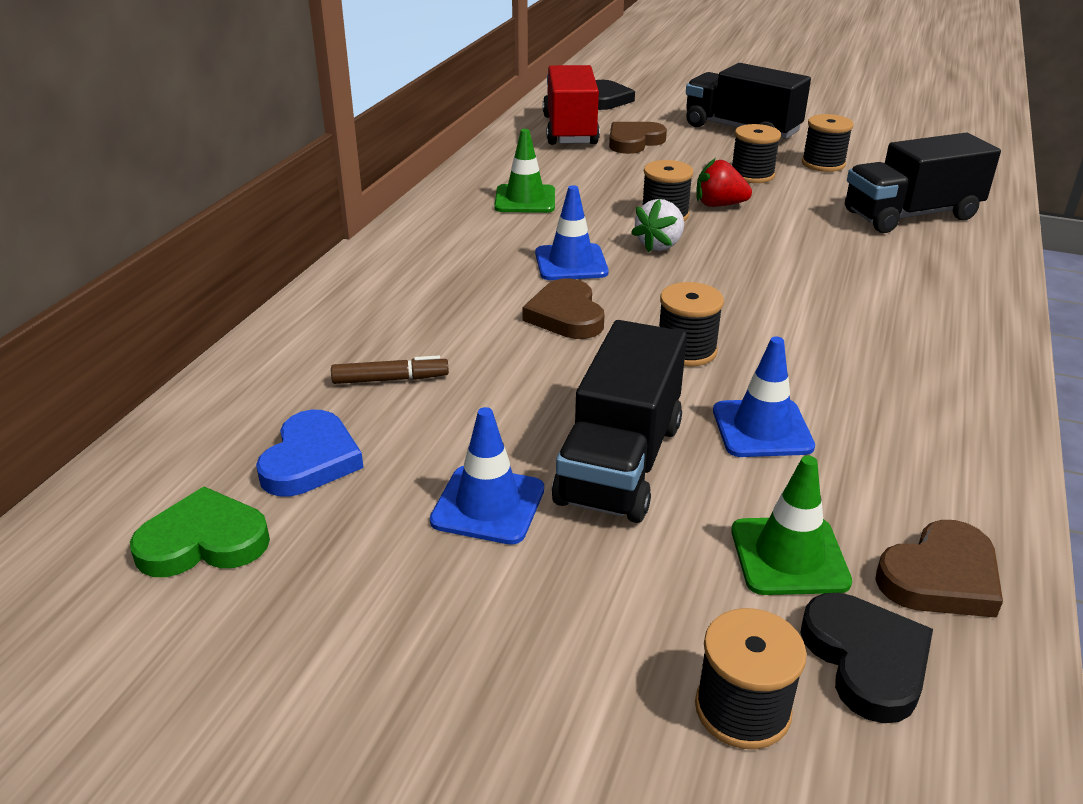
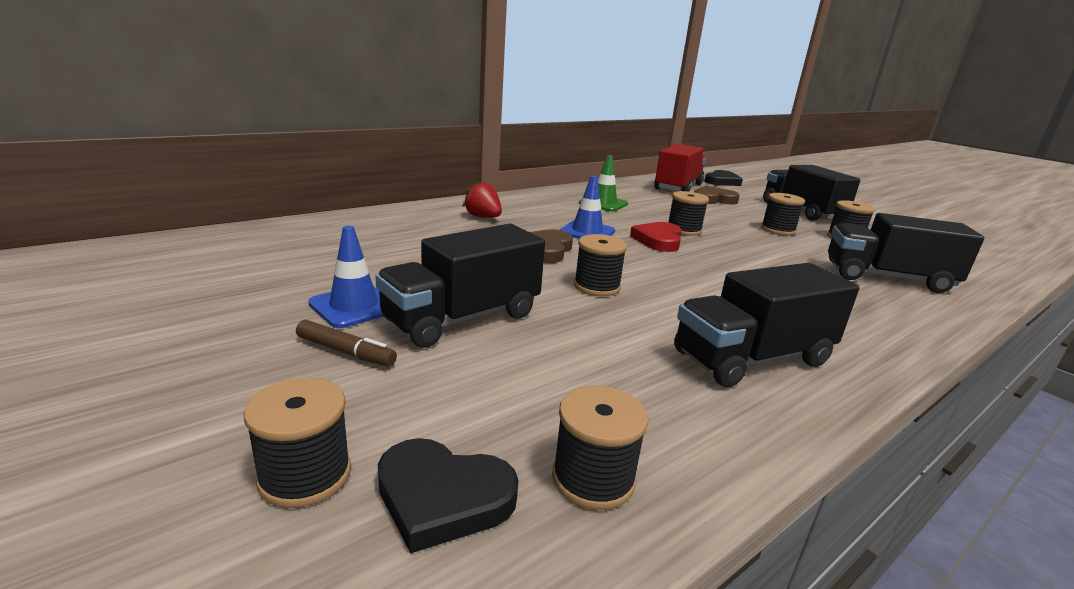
camera: 30 degrees right, 10 degrees down
green heart [130,487,270,577] -> none
blue heart [256,410,364,496] -> none
brown marker [331,355,449,384] -> brown marker moved to [296,320,397,367]
white strawberry [631,199,684,252] -> red heart [630,222,682,252]
red strawberry [696,158,752,207] -> red strawberry moved to [462,180,502,218]
blue traffic cone [713,337,815,457] -> none
green traffic cone [731,455,852,595] -> none
black heart [800,593,933,723] -> black heart turned 90 degrees clockwise [378,438,519,553]
brown heart [875,520,1003,618] -> black spool [552,385,648,510]
none -> black truck [674,263,859,387]

